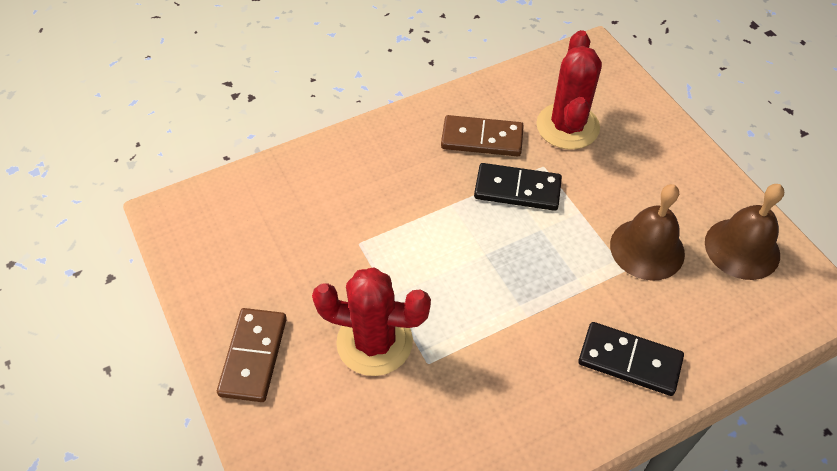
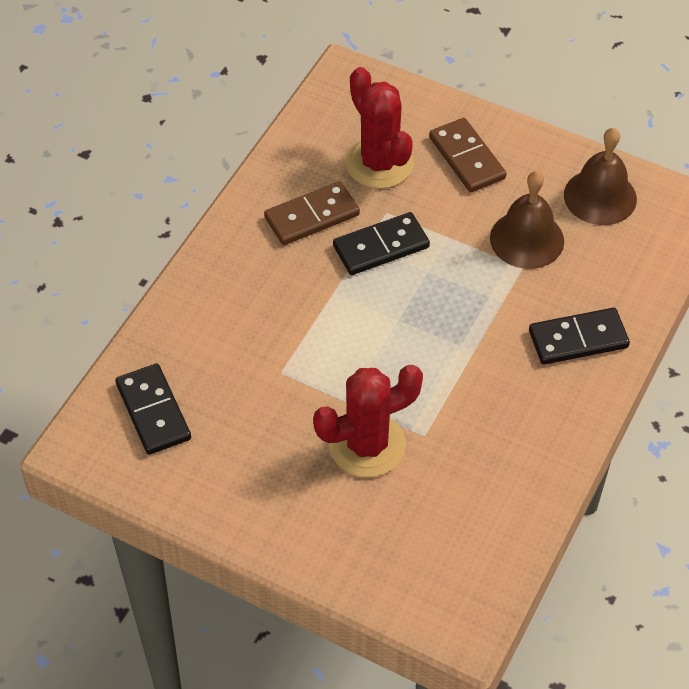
camera: 35 degrees left, 0 degrees up
brown domino [217,308,287,402] -> brown domino moved to [429,118,506,192]
none -> black domino [115,363,191,455]

